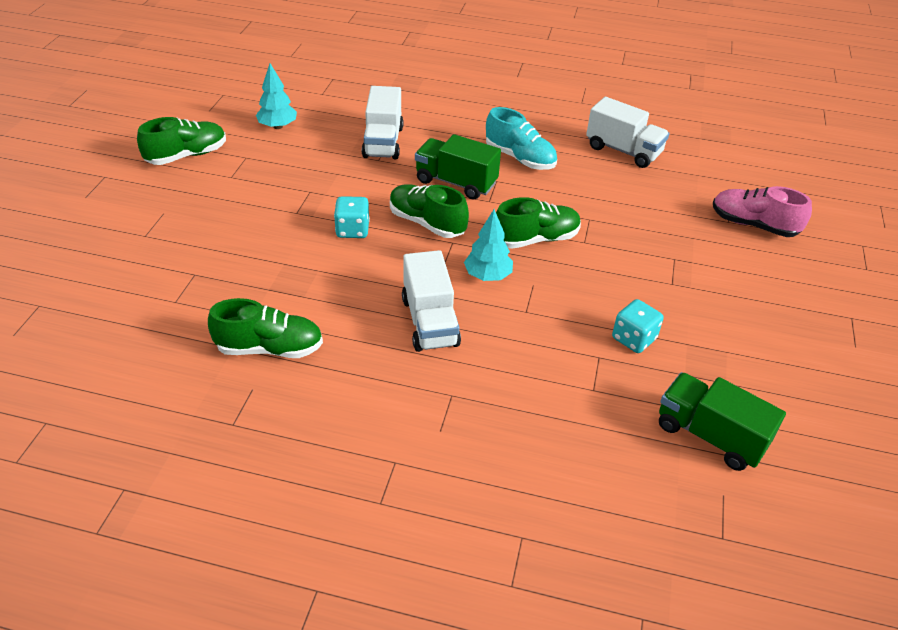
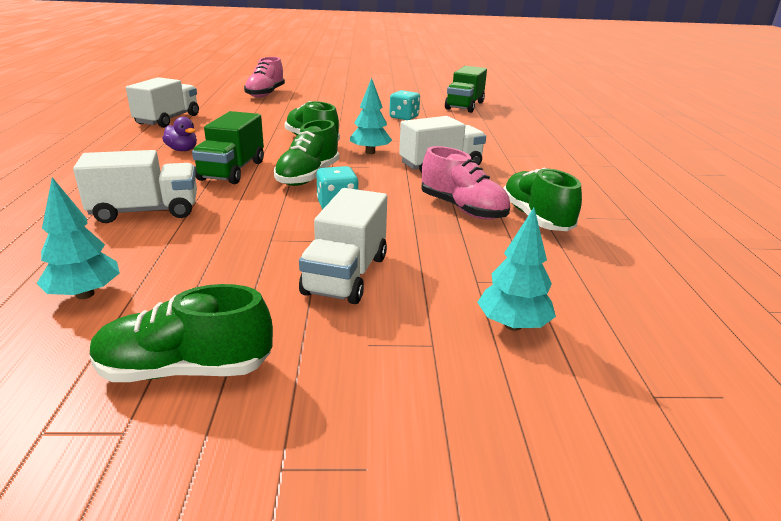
camera: 105 degrees left, 15 degrees down
green shoe [137,117,226,165] -> green shoe turned 45 degrees counterclockwise [90,284,273,382]
turquoise shoe [486,107,557,170] -> purple duck [162,117,197,151]
none -> white truck [299,188,387,304]
none -> pink shoe [421,146,510,220]
none -> turquoise tree [477,208,556,331]

